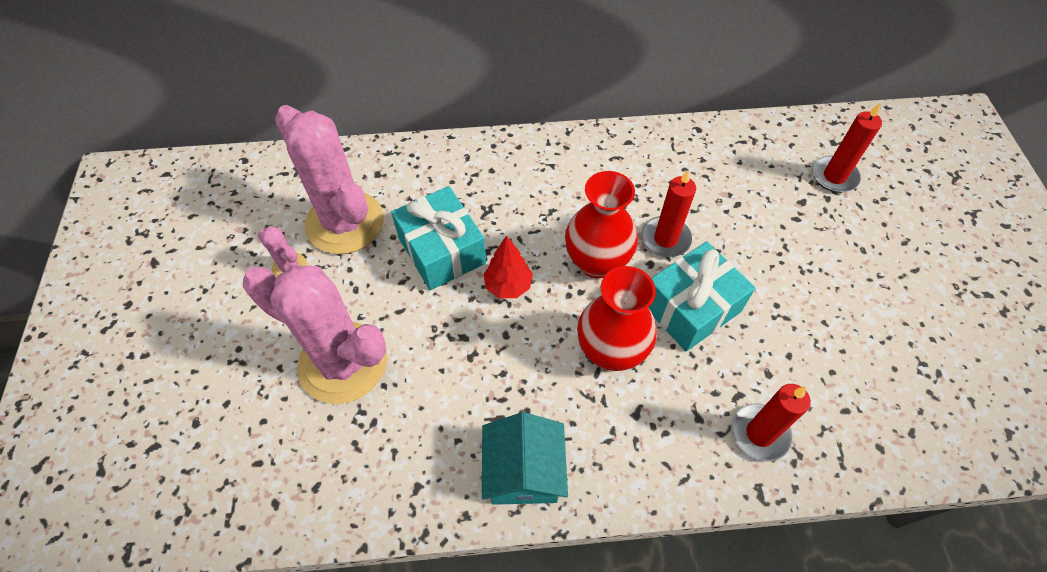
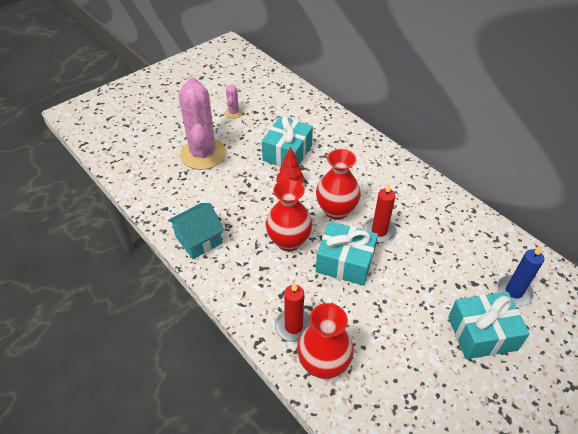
camera: 55 degrees right, 10 degrees down
pink cactus [275,105,384,254] -> none
red candle [812,103,882,192] -> blue candle [497,246,544,306]
none -> red vase [297,303,354,379]
none -> turquoise gift [448,292,530,359]

